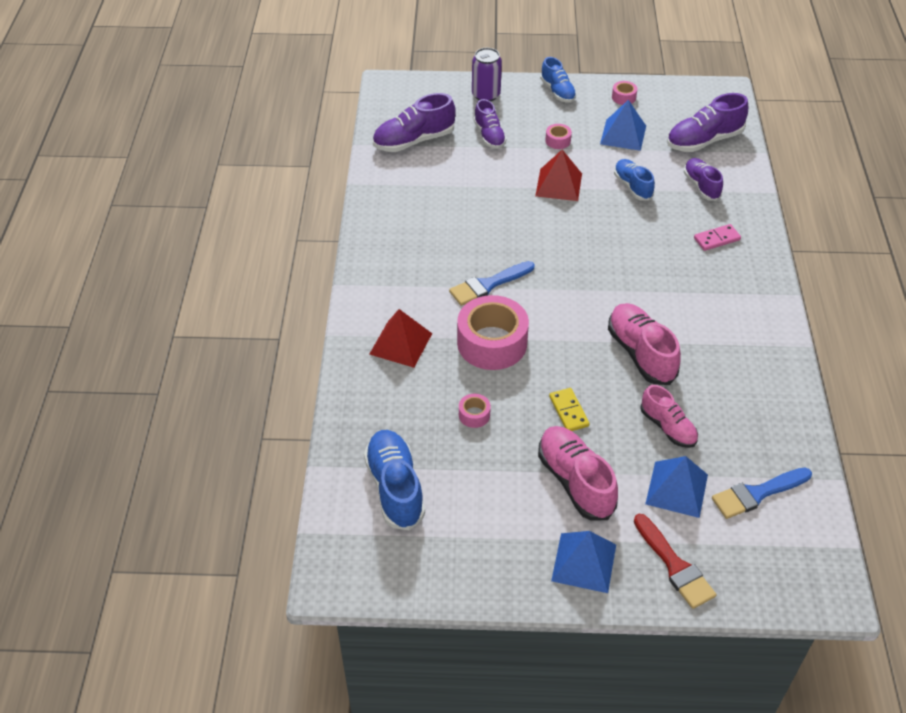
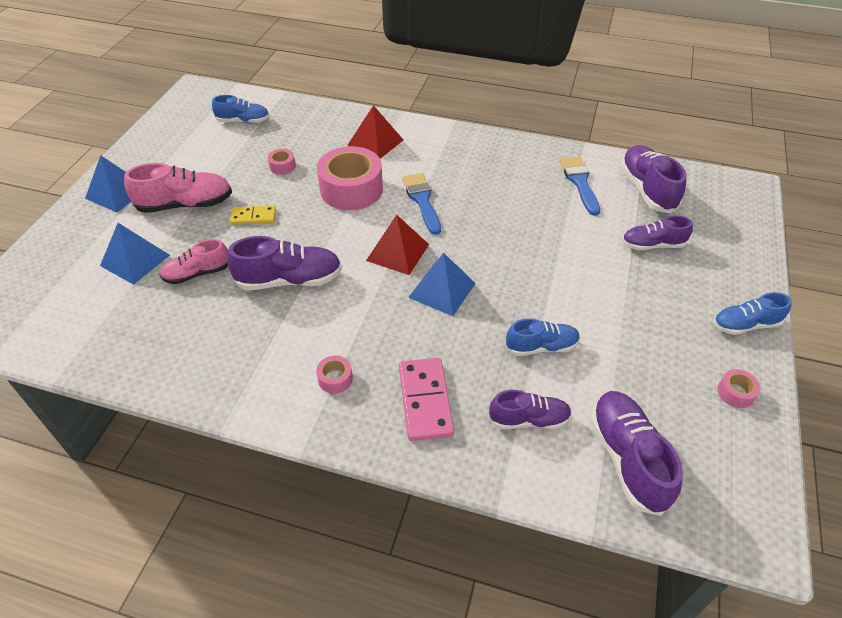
camera: 105 degrees right, 0 degrees up
blue shoe [364,430,425,530] -> blue shoe [212,95,269,123], size x0.65
purple can [472,48,502,102] -> none
red pyramid [535,150,582,201] -> red pyramid moved to [366,214,429,275]
pink tape [545,124,572,149] -> pink tape moved to [316,356,353,394]
blue pyramid [600,100,646,151] -> blue pyramid moved to [408,253,476,316]
pink shoe [608,303,681,385] -> purple shoe [227,236,342,290]
red brush [634,514,716,609] -> none
pink domino [694,224,741,251] -> pink domino [399,358,454,441], size x1.63
blue brush [712,468,812,519] -> blue brush moved to [560,156,600,216]

